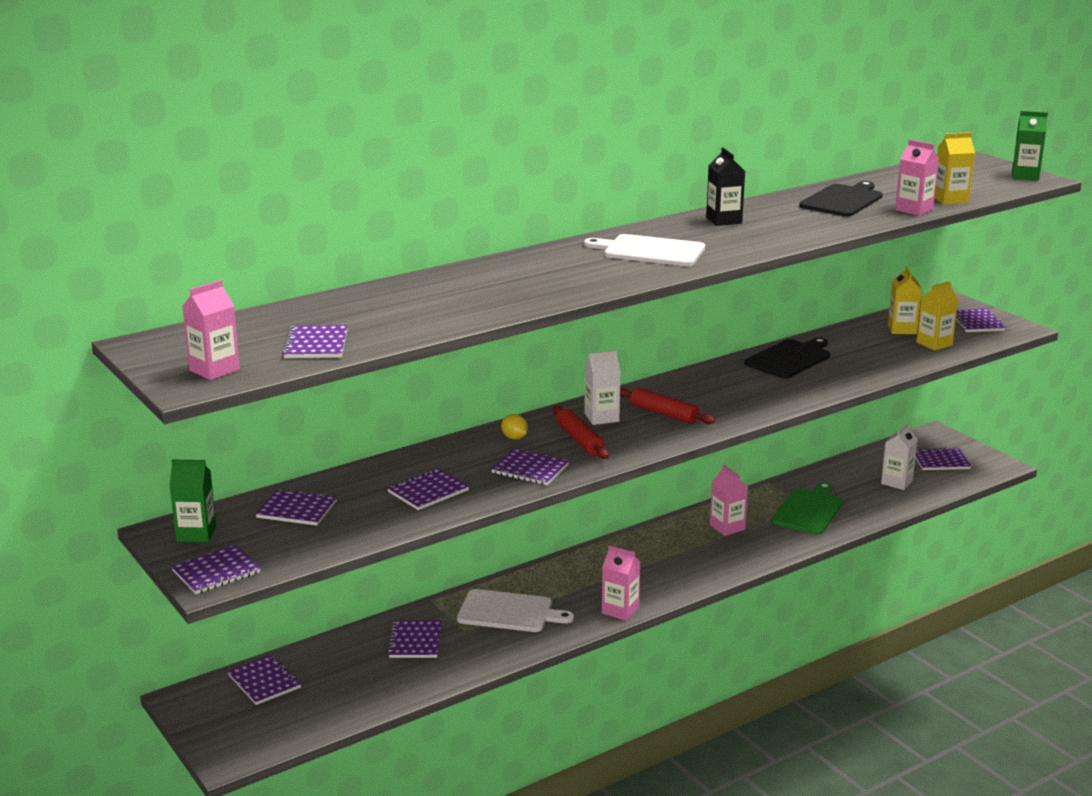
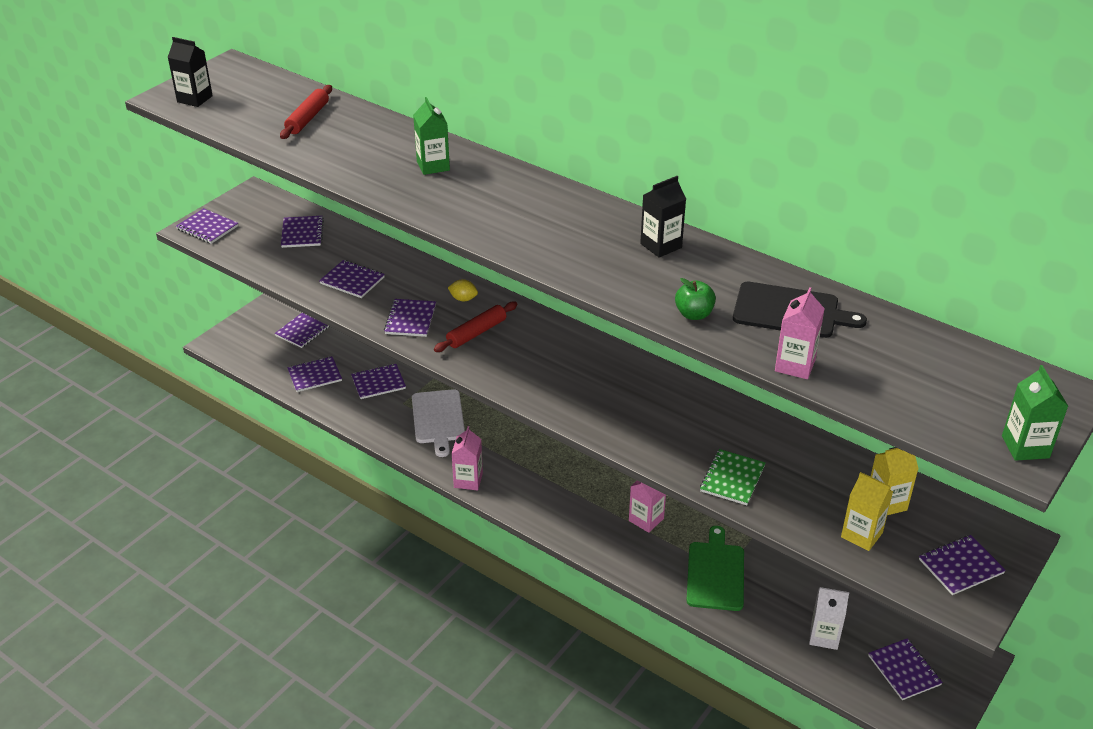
camera: 70 degrees right, 15 degrees up
green carton [170,460,216,542] -> green carton moved to [413,97,450,175]
pink carton [182,280,240,380] -> black carton [167,37,213,107]
purple notebook [282,325,348,358] -> purple notebook moved to [287,356,342,392]
yellow lemon [501,414,528,440] -> yellow lemon turned 75 degrees clockwise [448,279,478,301]
white cutting board [584,234,705,266] -> none
white carton [584,350,621,425] -> none
red rolling pin [620,387,715,424] -> red rolling pin moved to [280,85,332,139]
black cutting board [744,338,830,379] -> none
green cutting board [772,482,843,535] -> green cutting board turned 90 degrees counterclockwise [686,526,744,611]
yellow carton [934,132,975,205] -> none
none -> green apple [675,278,716,320]
none -> green notebook [700,449,765,505]

